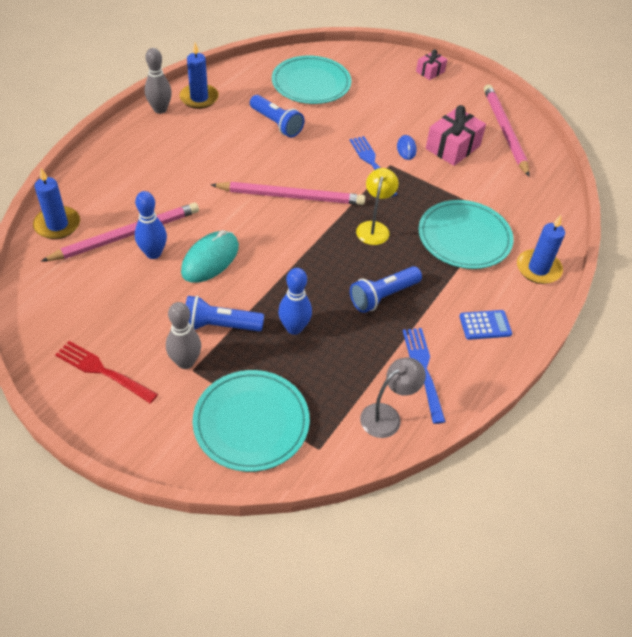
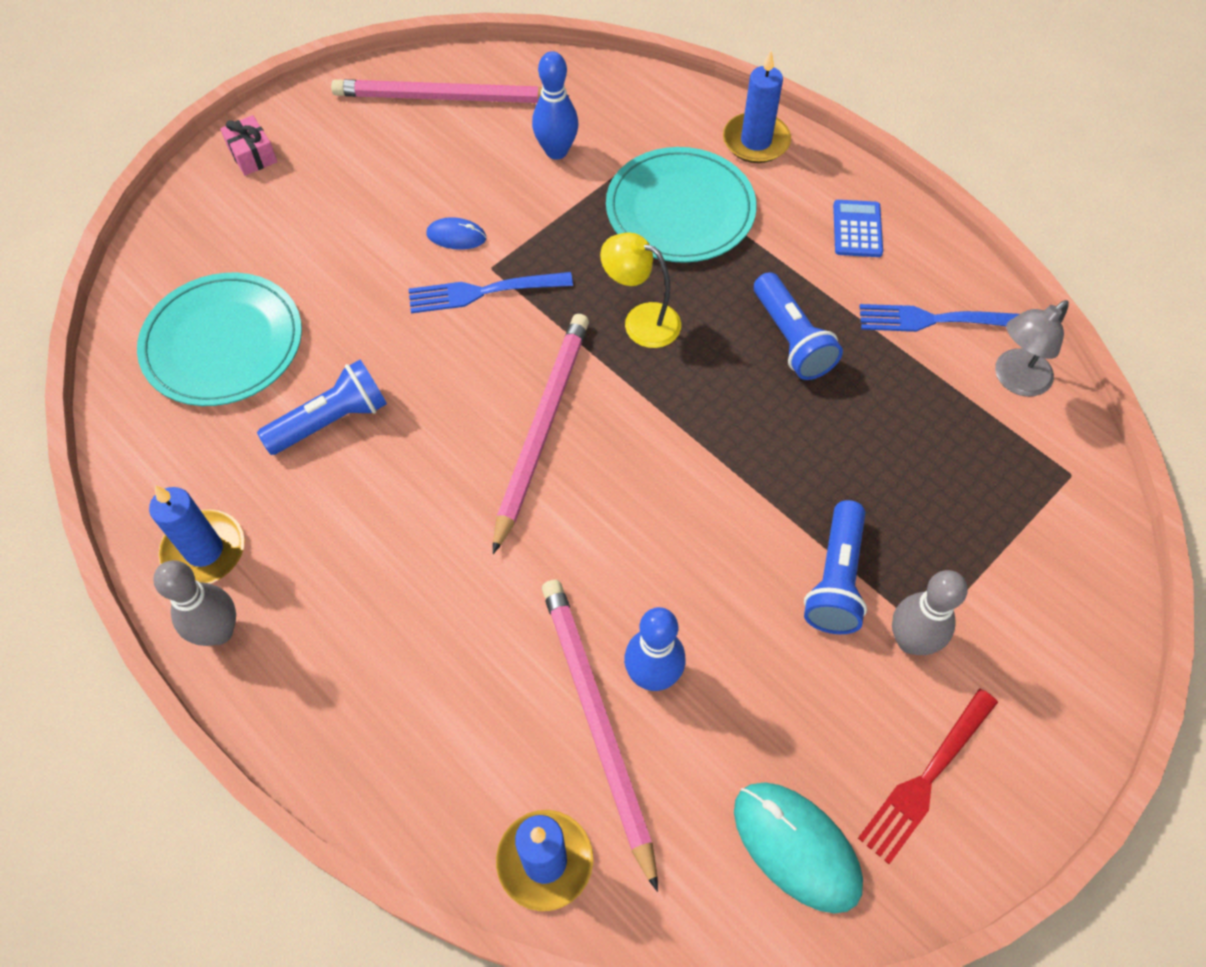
camera: 75 degrees left, 10 degrees up
turquoise mouse [181,230,239,283] -> turquoise mouse moved to [734,782,863,914]
turquoise plate [192,370,310,472] -> none
blue bowling pin [278,268,312,335] -> blue bowling pin moved to [532,51,579,159]
grey lamp [360,358,426,438] -> grey lamp turned 105 degrees counterclockwise [995,300,1069,397]
pink gift [426,105,486,166] -> none

